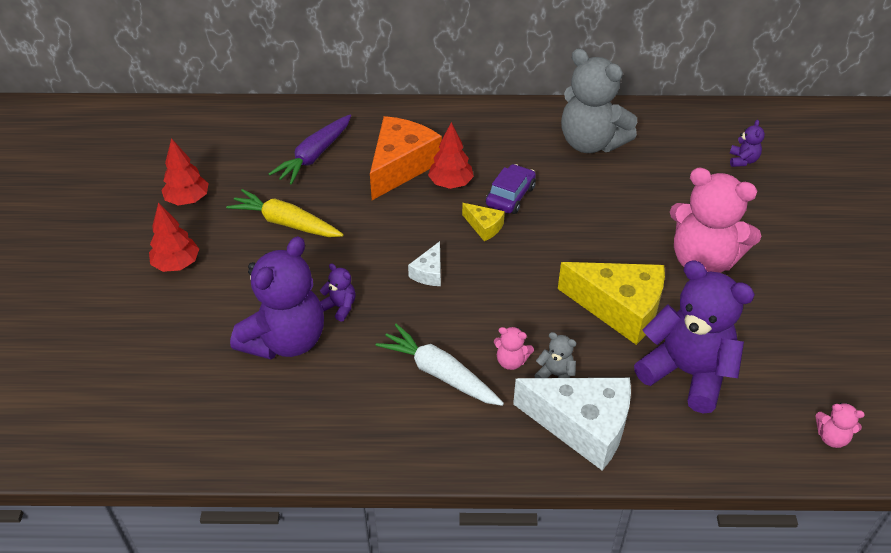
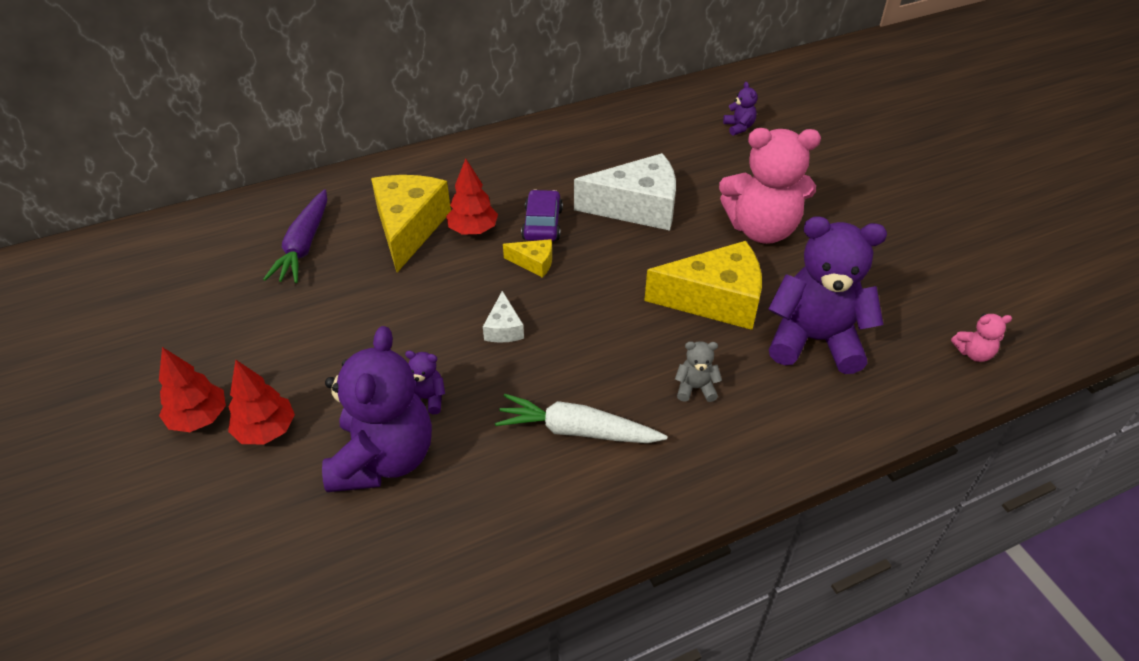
camera: 25 degrees left, 0 degrees up
red tree [161,138,208,205] -> red tree moved to [228,360,295,444]
yellow carrot [226,189,344,237] -> none
orange cheese [370,116,442,200] -> yellow cheese [371,175,451,272]
pink teddy bear [494,327,534,370] -> none
white cheese [513,378,631,470] -> white cheese moved to [574,153,676,231]
grey teddy bear [561,49,637,153] -> none

